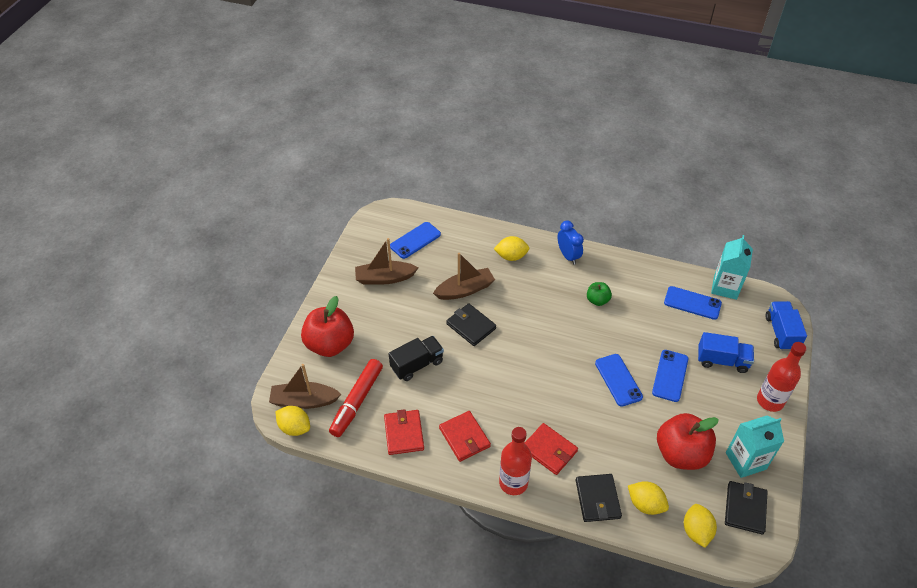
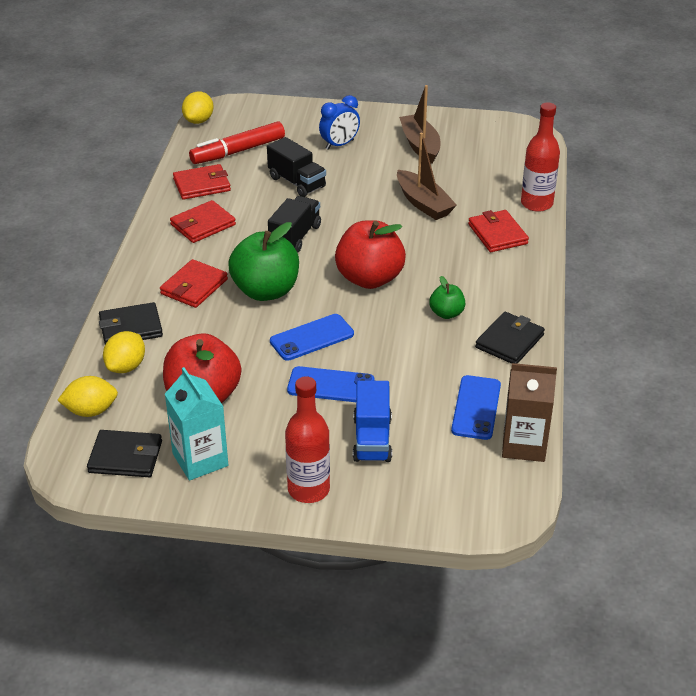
camera: 80 degrees right, 10 degrees down
brown boat [269,364,341,409] -> none
red apple [301,296,354,357] -> red apple moved to [335,220,406,289]
red marker [329,359,383,437] -> red marker turned 45 degrees counterclockwise [189,121,285,164]
blue phone [390,222,441,259] -> none
black wallet [446,303,496,346] -> black wallet moved to [475,312,545,364]
yellow lemon [494,236,529,261] -> red wallet [468,210,529,252]
red bottle [499,427,532,495] -> red bottle moved to [521,102,560,212]
blue clock [558,221,584,265] -> blue clock moved to [319,95,360,150]
turquoise carton [711,235,753,300] -> brown carton [502,363,557,462]
blue truck [765,301,807,351] -> none
none -> green apple [228,222,299,301]
none -> black truck [268,196,321,253]

